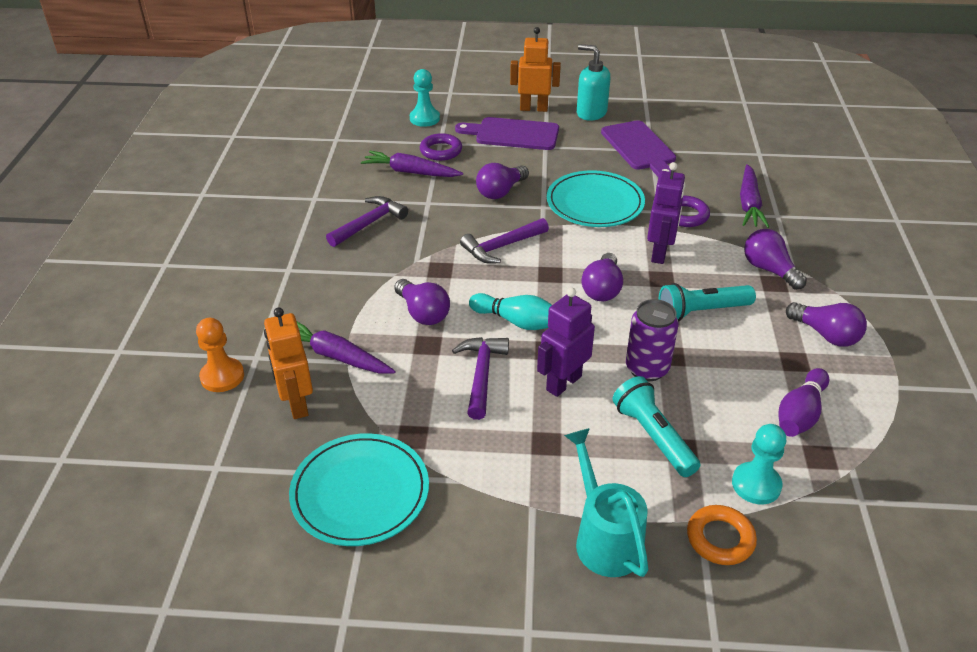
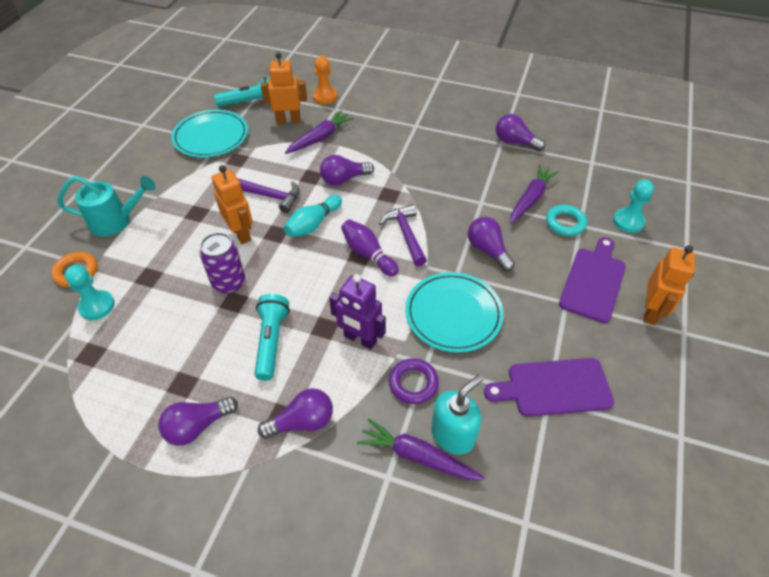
camera: 105 degrees right, 10 degrees up
purple hammer [326,196,408,247] -> none
purple ring [420,133,462,161] -> turquoise ring [546,205,587,236]
purple robot [537,287,595,397] -> orange robot [212,165,253,244]
turquoise soap dispenser [577,44,610,121] -> turquoise soap dispenser moved to [431,374,483,455]
purple light bulb [582,253,623,301] -> purple light bulb moved to [496,114,545,151]
turquoise flashlight [612,376,700,477] -> turquoise flashlight moved to [214,77,270,107]
purple bowling pin [779,368,829,437] -> purple bowling pin moved to [341,220,399,277]

